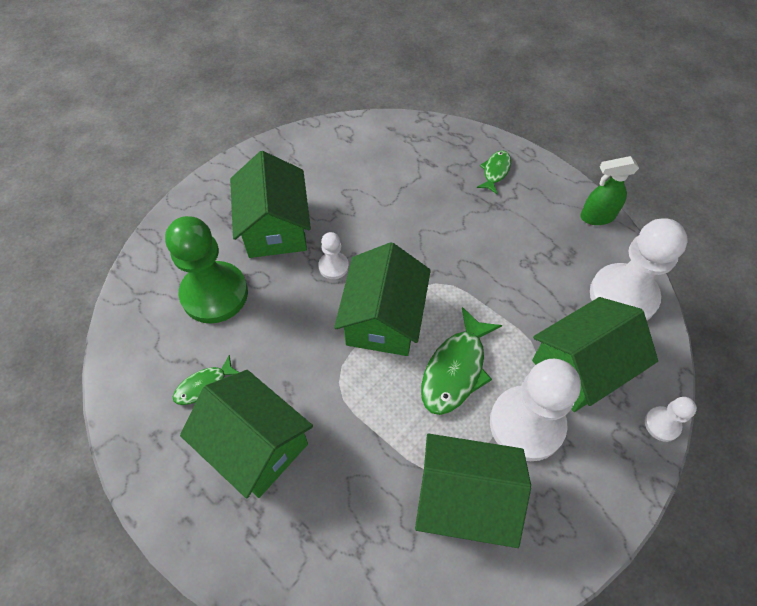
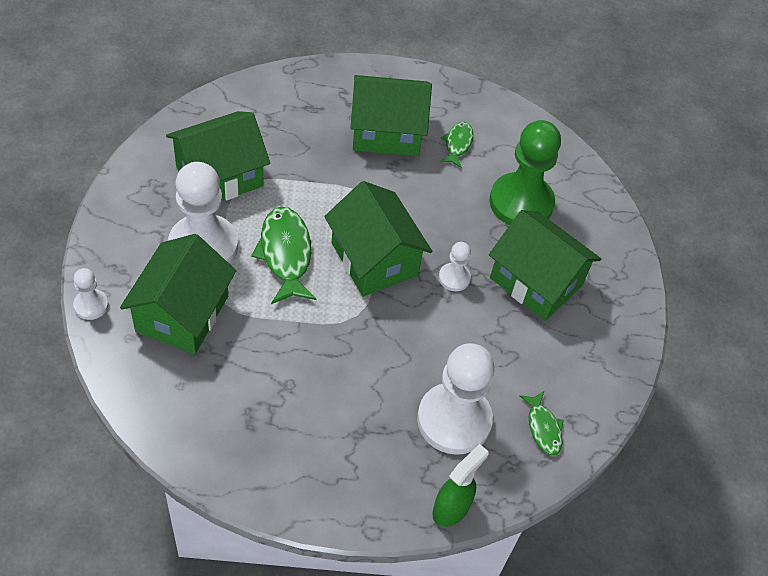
camera: 135 degrees right, 5 degrees down
green fish [477,150,511,194] -> green fish moved to [520,391,564,455]
green spray bottle [580,156,639,225] -> green spray bottle moved to [433,444,488,527]
white pawn [590,218,688,320] -> white pawn moved to [417,343,495,455]

